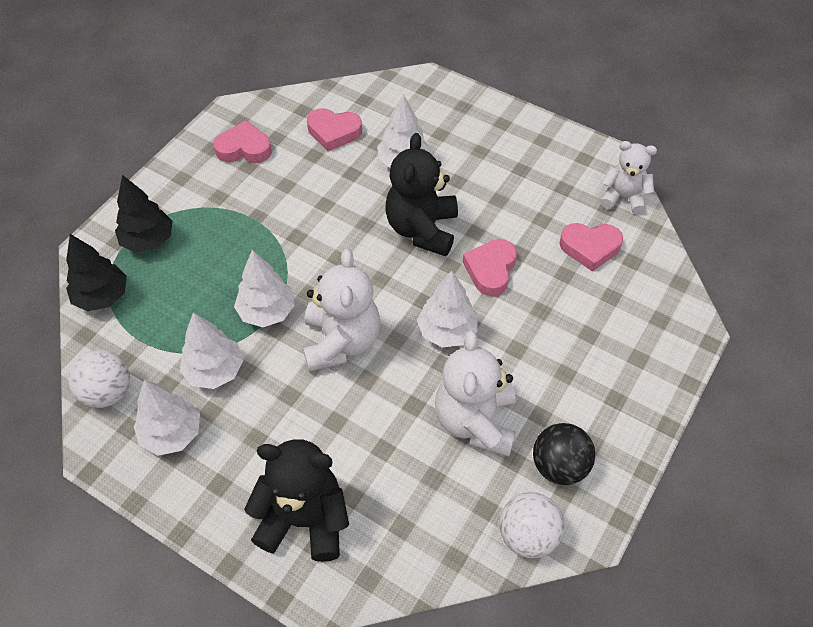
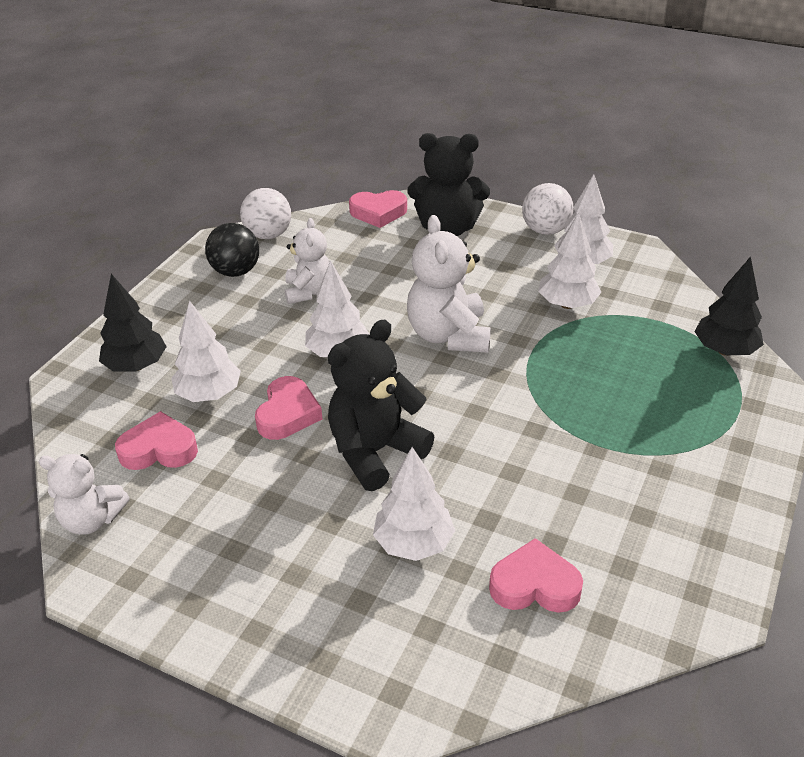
camera: 175 degrees right, 15 degrees down
white ball [68,350,130,408] -> white ball moved to [522,183,574,235]
black tree [115,175,173,253] -> black tree moved to [99,274,167,371]
pink heart [213,121,272,163] -> pink heart moved to [349,190,407,228]
white tree [234,250,295,327] -> white tree moved to [171,300,241,402]
black teddy bear [385,133,458,256] -> black teddy bear turned 135 degrees counterclockwise [328,320,434,491]
white teddy bear [435,330,516,457] -> white teddy bear [285,218,330,304], size x0.64

